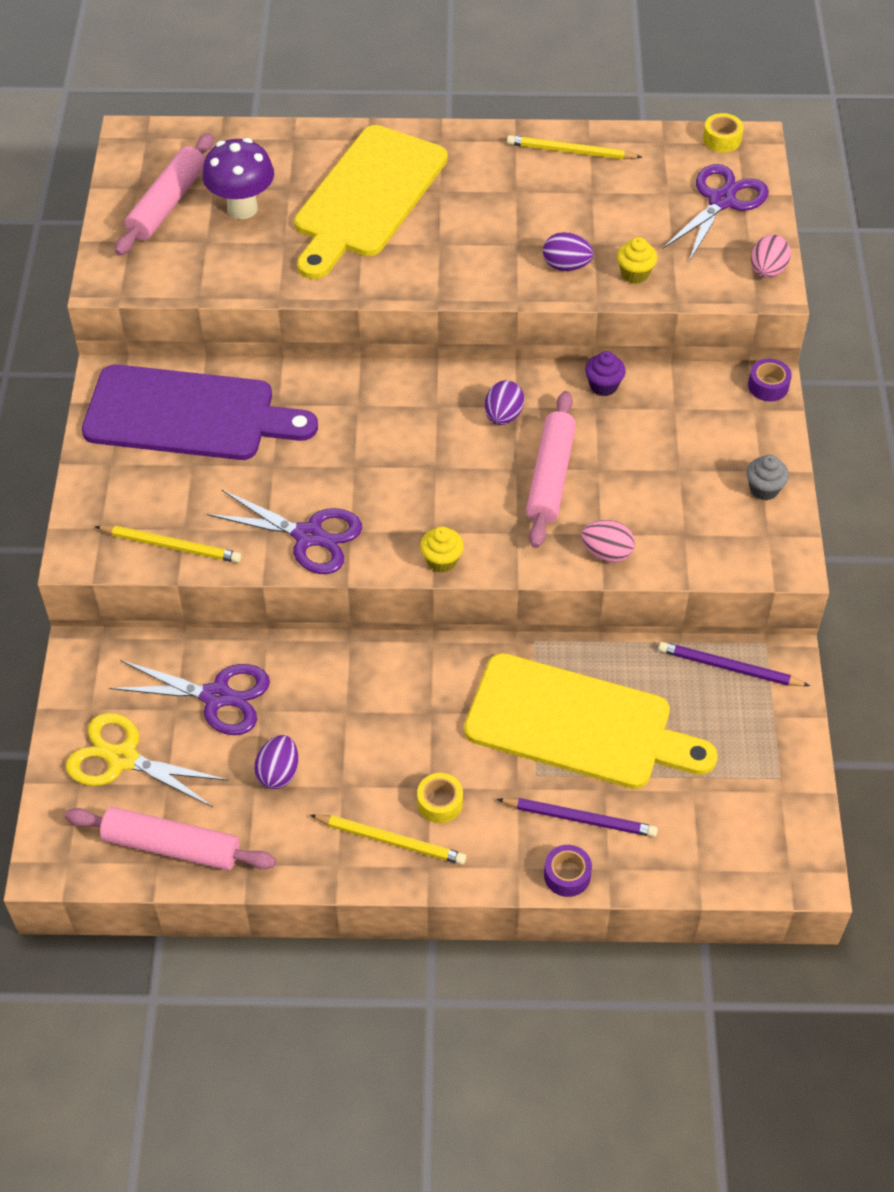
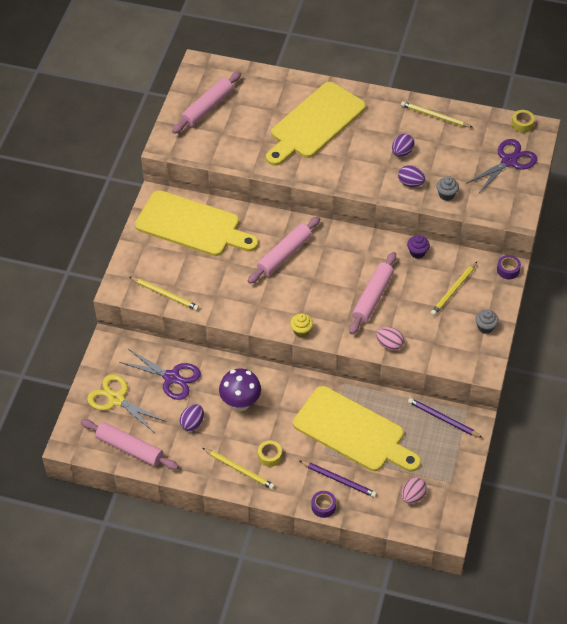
camera: 15 degrees right, 0 degrees up
purple cutting board [82,364,318,460] -> yellow cutting board [135,190,258,256]
purple mushroom [202,138,274,219] -> purple mushroom moved to [219,368,261,411]
purple scissors [207,489,362,574] -> none
purple egg [485,380,524,425] -> purple egg moved to [392,134,414,157]
yellow cupcake [617,237,657,284] -> grey cupcake [437,176,459,201]
pink egg [751,235,791,278] -> pink egg moved to [401,477,427,504]
none -> pink rolling pin [248,216,320,284]
none -> yellow pencil [430,262,477,316]

